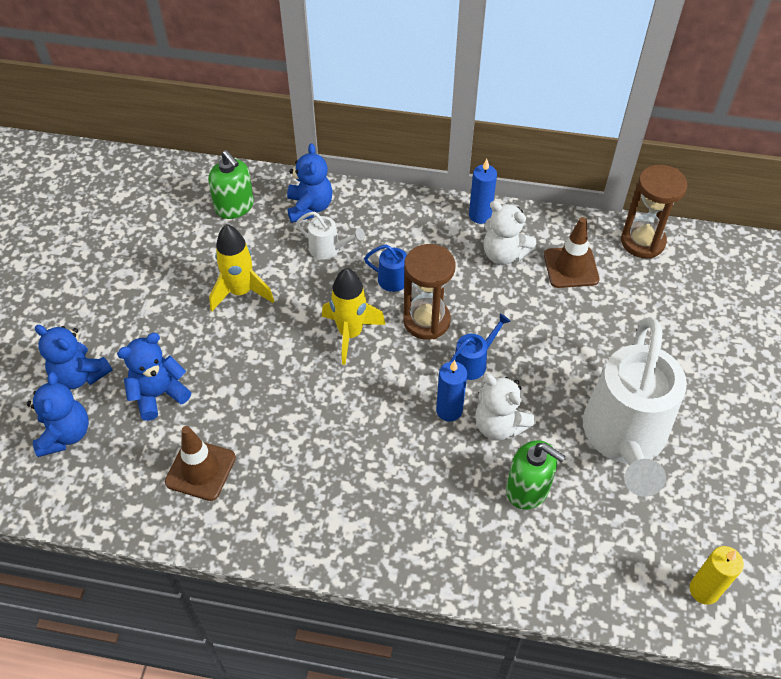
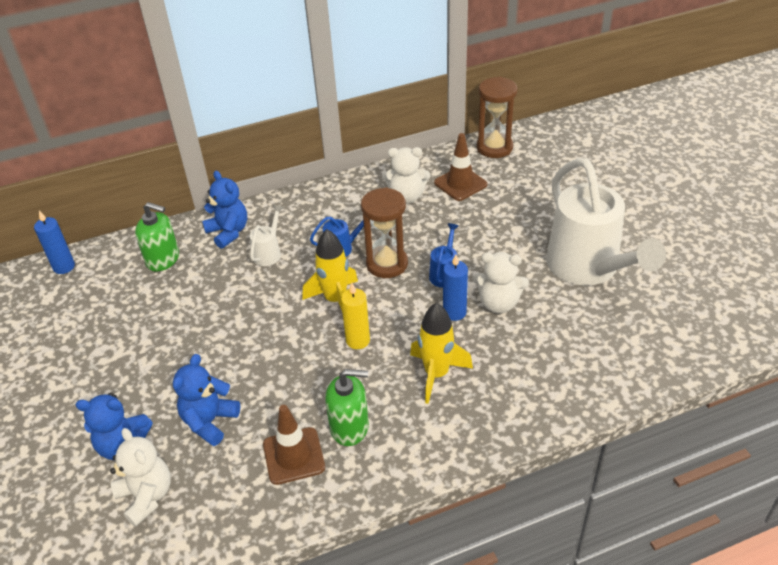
camera: 30 degrees left, 10 degrees down
blue teddy bear [26,372,89,457] -> white teddy bear [110,428,171,527]
yellow rocket [209,224,274,311] -> yellow rocket moved to [410,303,473,404]
white watering can [296,212,365,260] -> white watering can turned 60 degrees counterclockwise [250,205,283,266]
blue candle [469,159,497,224] -> blue candle moved to [34,211,75,274]
green soap dispenser [506,440,566,510] -> green soap dispenser moved to [325,369,369,446]
yellow candle [689,546,744,605] -> yellow candle moved to [341,283,370,349]

